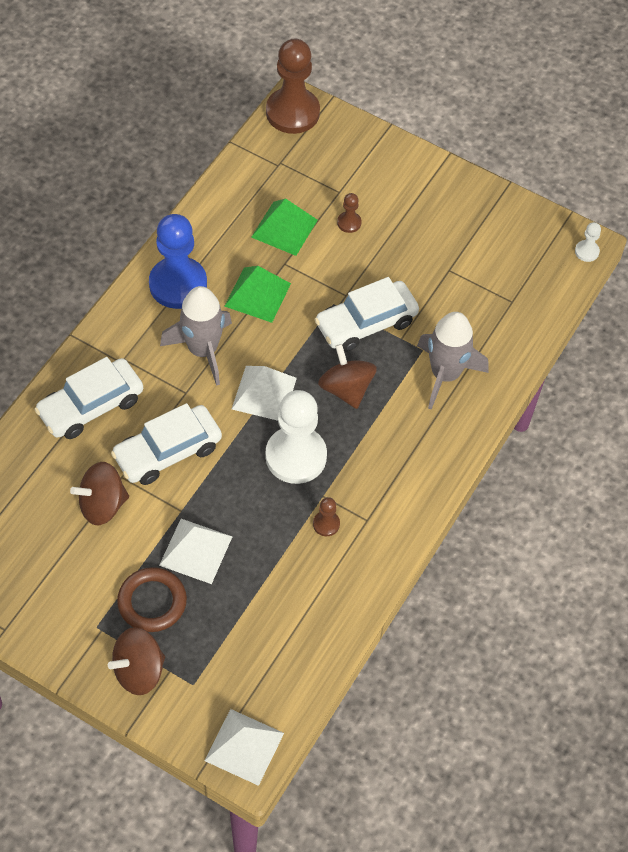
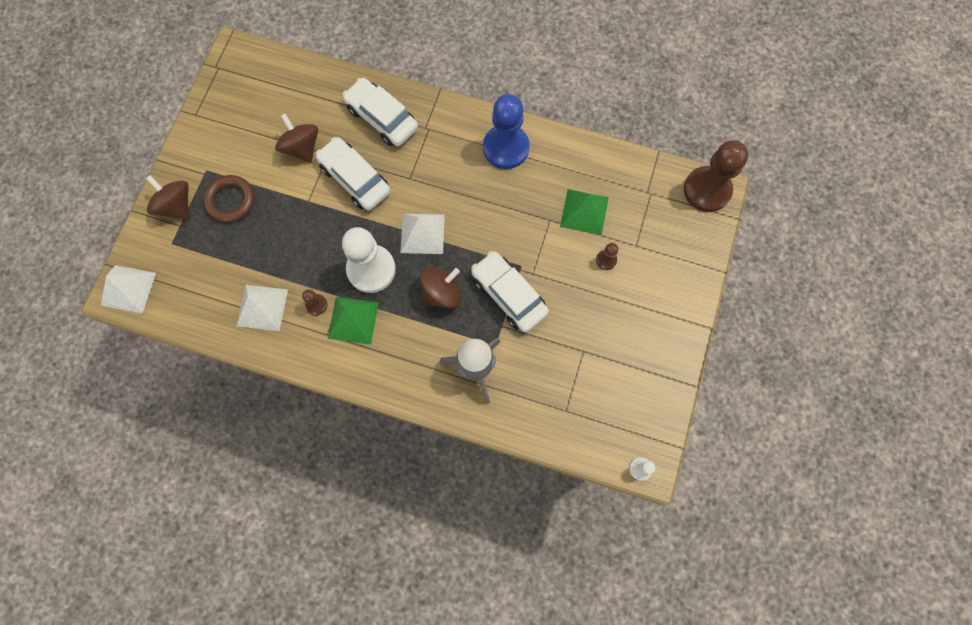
camera: 80 degrees right, 15 degrees up
white pyramid [159,519,233,584] -> white pyramid moved to [236,285,288,331]
grey rocket [160,286,232,386] -> none
green pyramid [225,266,291,323] -> green pyramid moved to [328,297,379,344]

